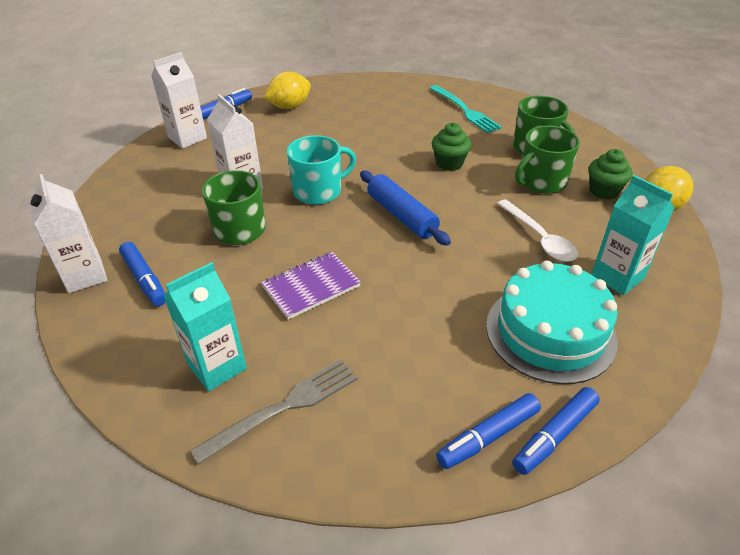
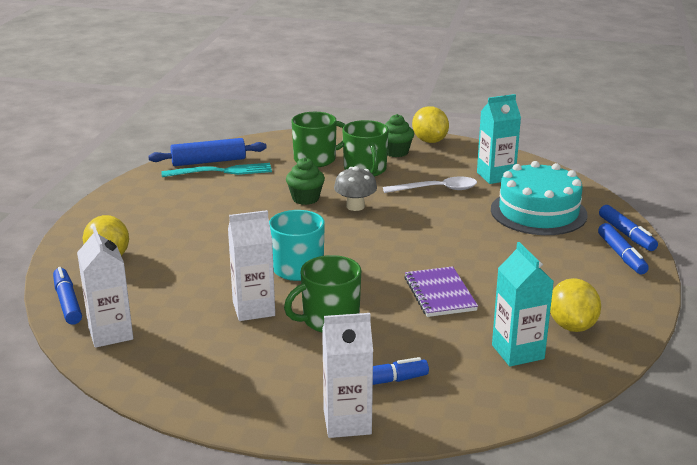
camera: 70 degrees left, 15 degrees down
grey fork [190,360,357,465] -> yellow lemon [550,278,601,332]
blue rolling pin [360,171,451,246] -> blue rolling pin moved to [148,138,267,166]
none -> grey mushroom [334,166,377,211]

